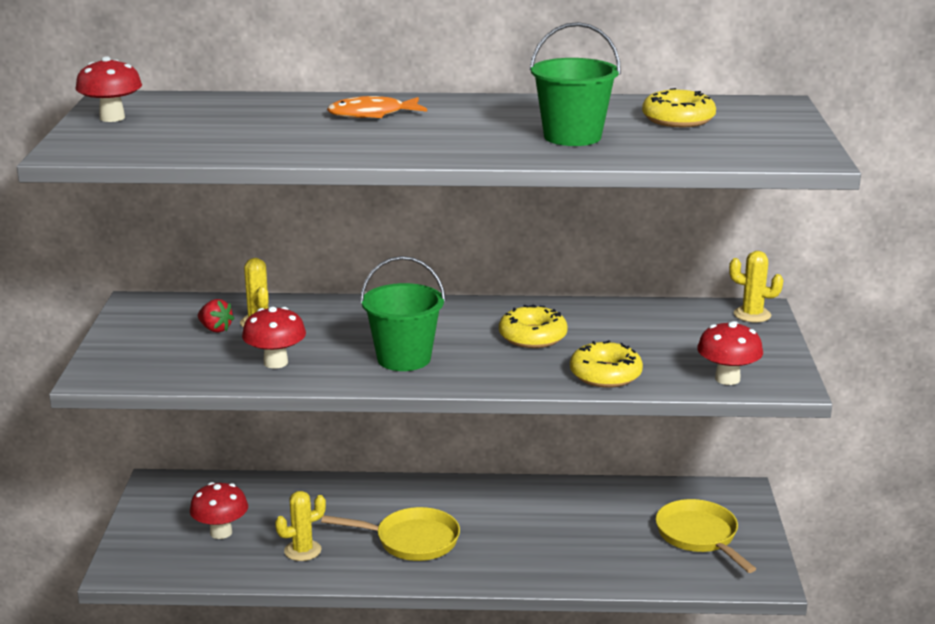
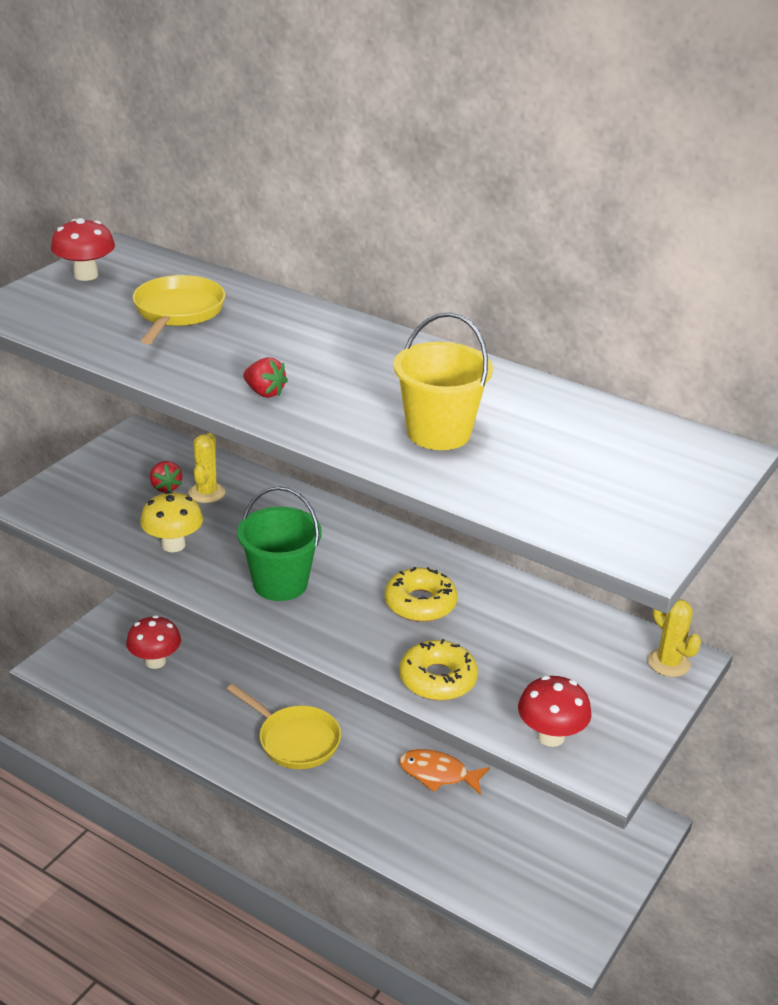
camera: 30 degrees right, 10 degrees up
red mushroom [242,307,306,368] -> yellow mushroom [140,491,203,552]
yellow cactus [275,491,326,561] -> none
orange fish [327,96,427,118] -> orange fish moved to [399,749,490,795]
green bucket [529,22,621,146] -> yellow bucket [394,312,493,450]
yellow donut [642,88,716,127] -> none
yellow pan [656,499,756,573] -> yellow pan moved to [133,275,225,344]
none -> red strawberry [243,357,288,398]

